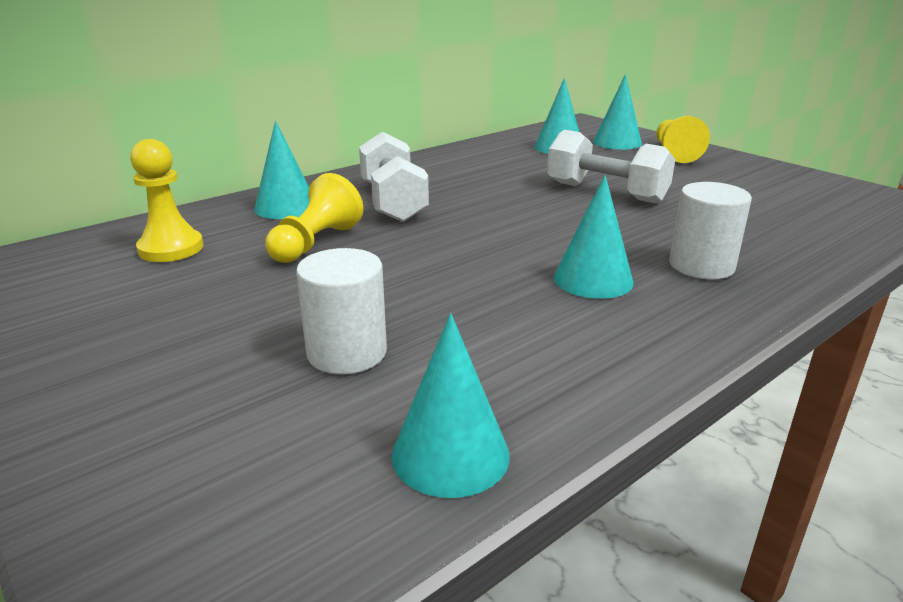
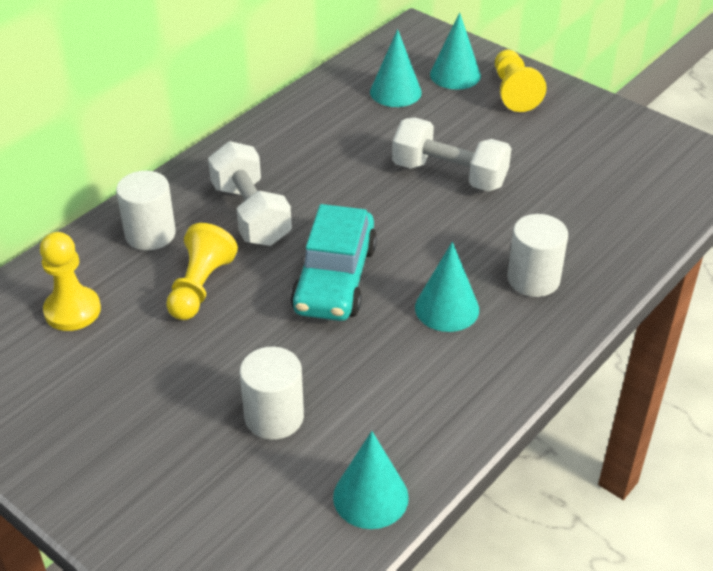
camera: 10 degrees left, 15 degrees up
turquoise cone [254,121,309,219] -> white cylinder [116,171,176,250]
none -> turquoise car [291,204,377,321]

